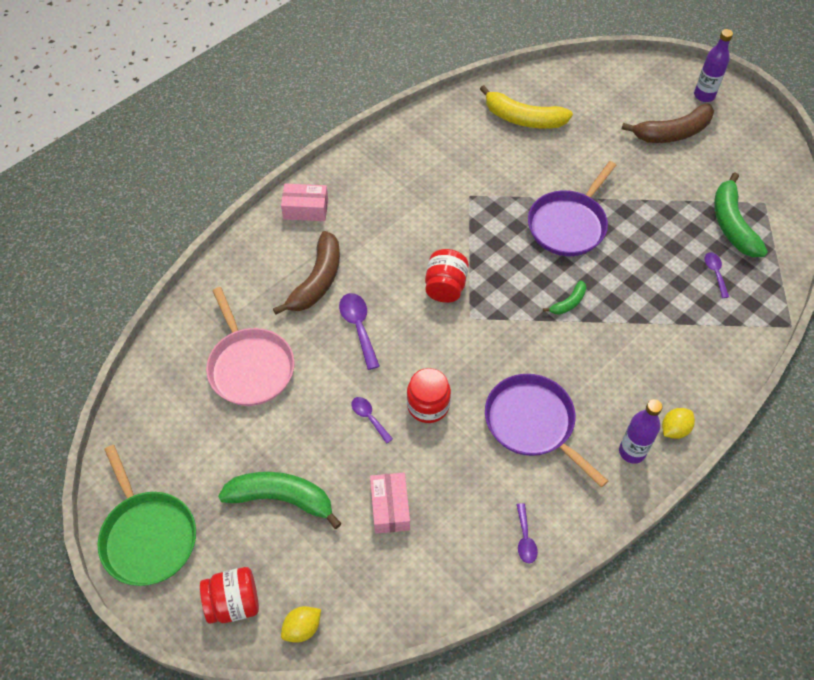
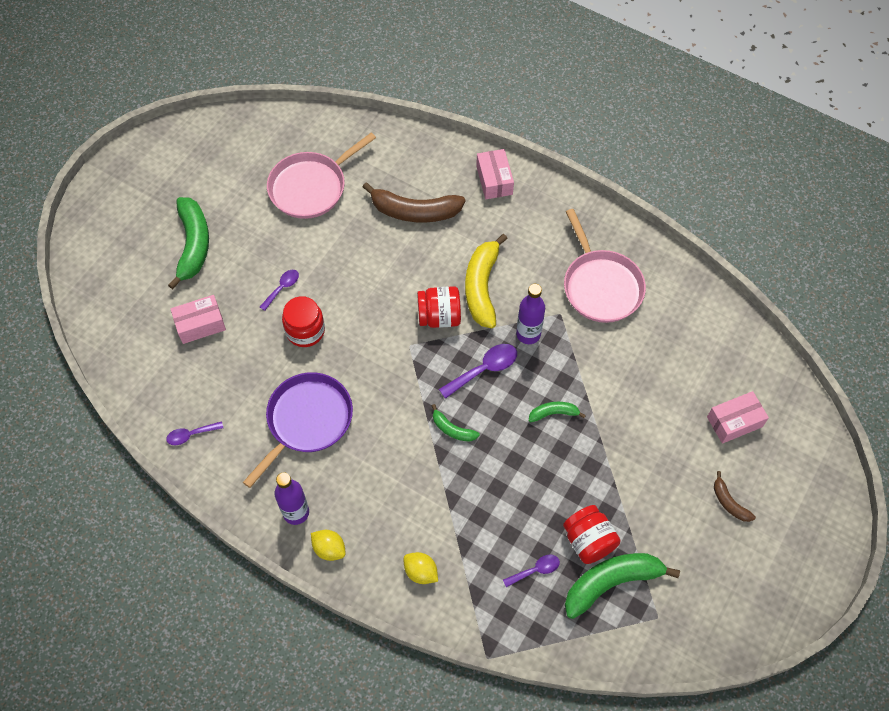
camera: 75 degrees right, 5 degrees up
green pan [98,445,196,586] -> none
red jar [200,567,259,624] -> red jar moved to [563,505,620,564]
yellow lemon [281,606,321,643] -> yellow lemon moved to [403,552,438,584]
purple spoon [339,293,380,370] -> purple spoon moved to [439,344,517,399]
yellow banana [480,85,573,128] -> yellow banana moved to [465,234,508,328]
purple pan [528,161,616,256] -> green banana [529,402,586,422]
brown banana [622,104,714,143] -> brown banana [714,471,756,522], size x0.50
purple bottle [694,29,733,102] -> purple bottle moved to [516,284,545,344]
none -> pink pan [564,209,646,323]
none -> pink box [707,391,769,444]

